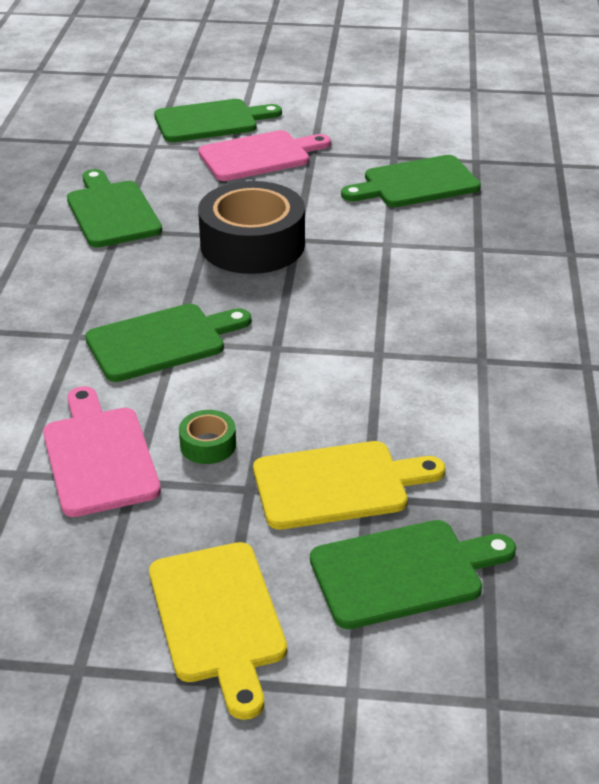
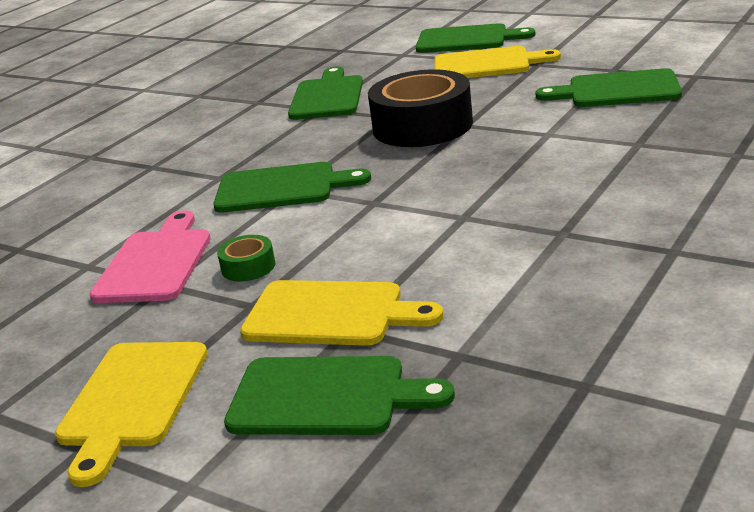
camera: 30 degrees right, 10 degrees down
pink cutting board [198,130,331,181] -> yellow cutting board [434,46,561,78]

